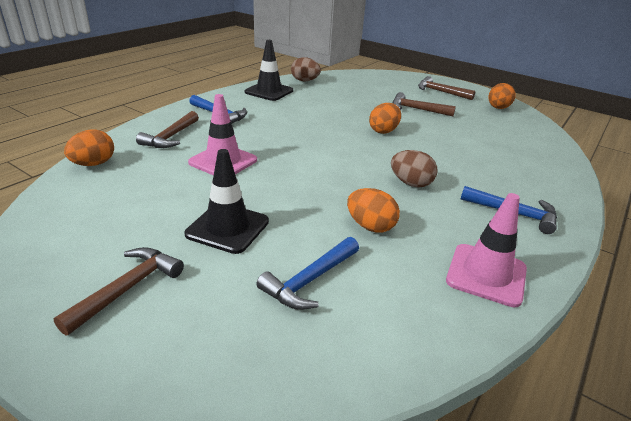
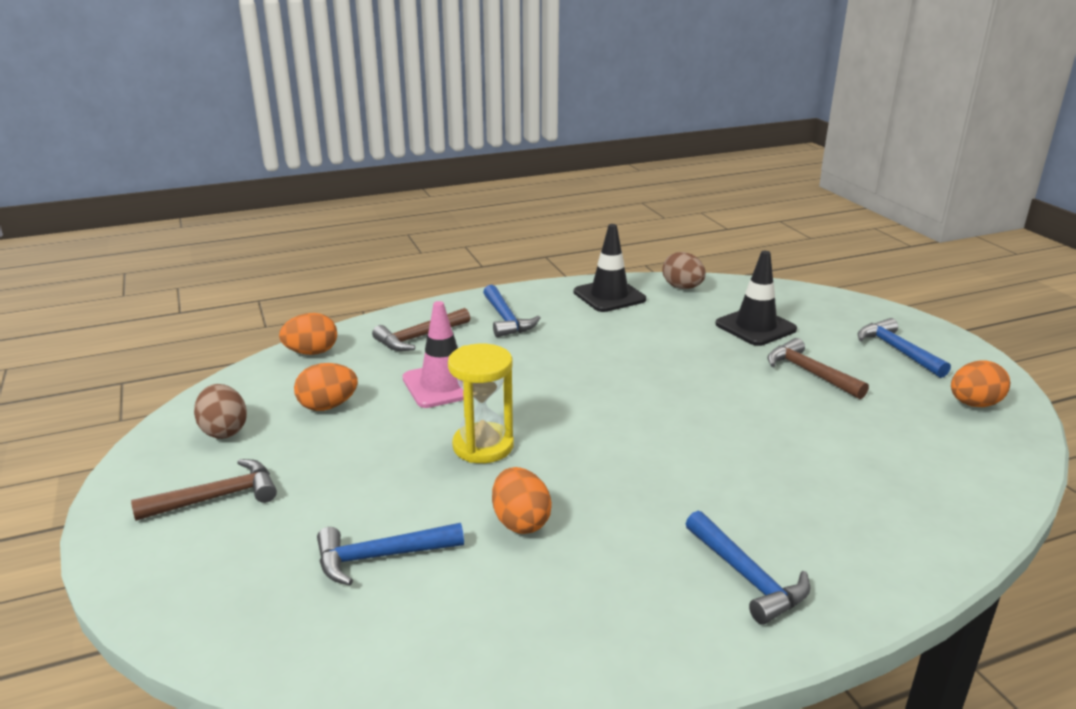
camera: 35 degrees right, 5 degrees down
black traffic cone [185,149,269,254] -> black traffic cone moved to [715,251,797,346]
orange egg [369,103,401,134] -> orange egg moved to [294,363,358,411]
brown egg [391,150,437,187] -> brown egg moved to [194,384,247,439]
brown hammer [418,76,475,100] -> blue hammer [858,318,951,378]
pink traffic cone [446,193,527,307] -> none
none -> yellow hourglass [448,344,514,463]

